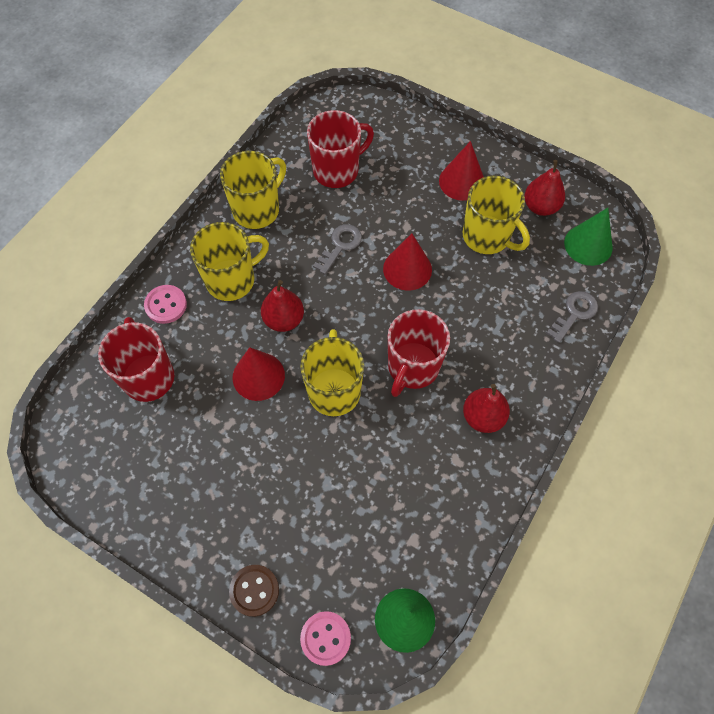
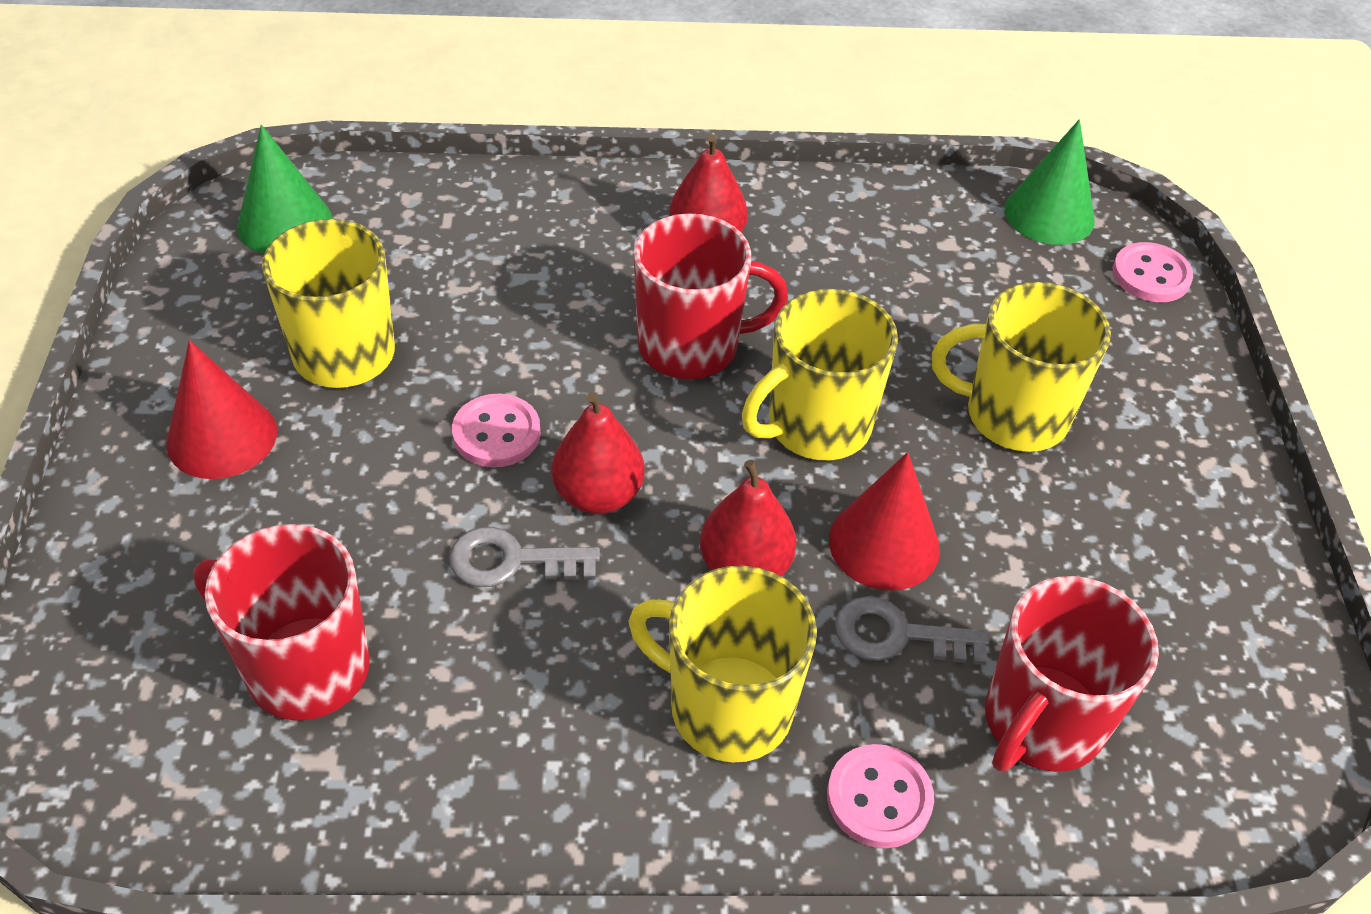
camera: 125 degrees left, 15 degrees down
yellow mug [220,151,286,229] -> yellow mug moved to [932,282,1111,452]
brown button [229,565,279,617] -> none
red cone [383,233,432,291] -> pink button [452,394,541,467]
red pear [524,160,565,216] -> red pear moved to [552,392,644,514]
grey key [546,291,598,343] -> grey key moved to [835,596,990,665]

